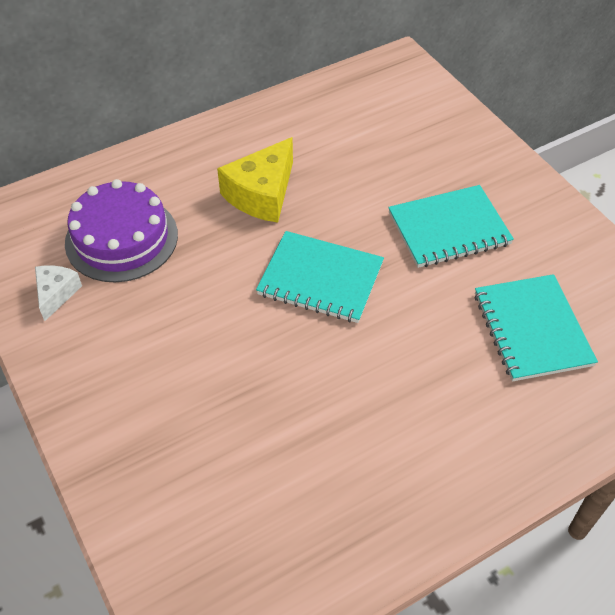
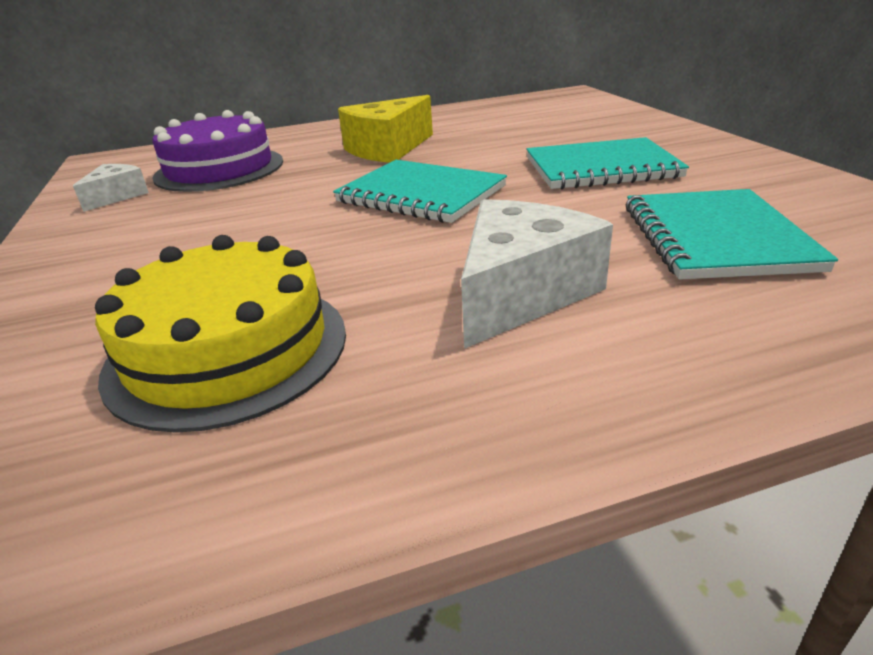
camera: 15 degrees right, 20 degrees down
none -> yellow cake [95,235,346,433]
none -> white cheese [461,199,613,349]

